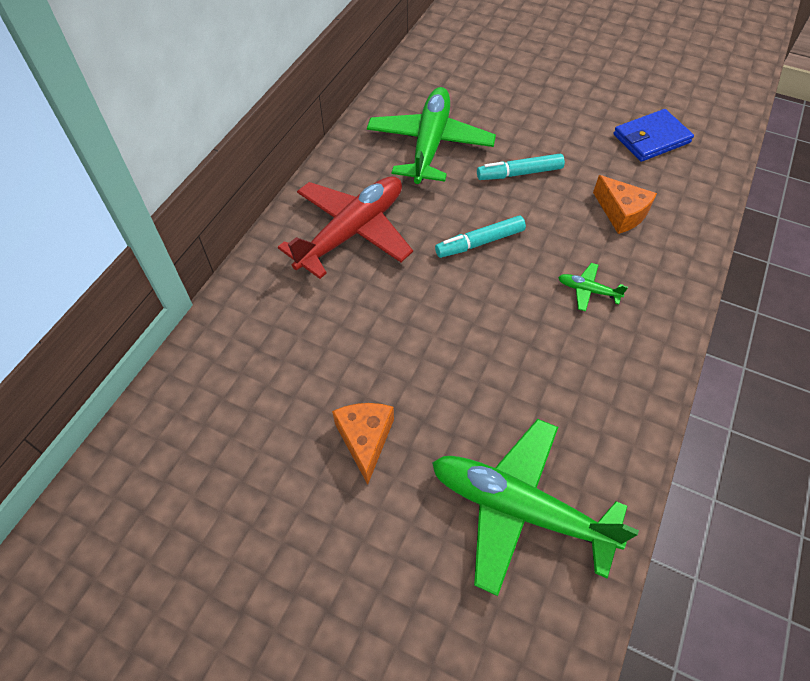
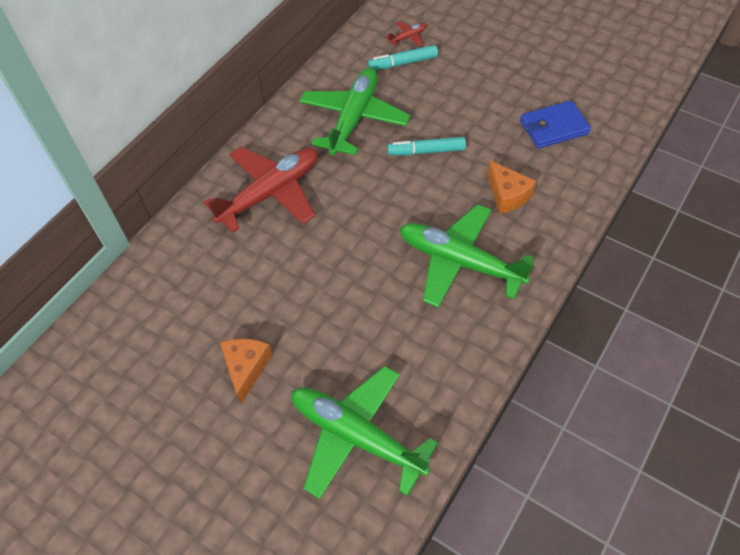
camera: 10 degrees right, 0 degrees up
turquoise marker [435,216,526,258] -> turquoise marker moved to [368,45,438,70]
green plane [558,263,628,312] -> green plane [400,204,534,308], size x2.44
none -> red plane [386,21,426,46]

